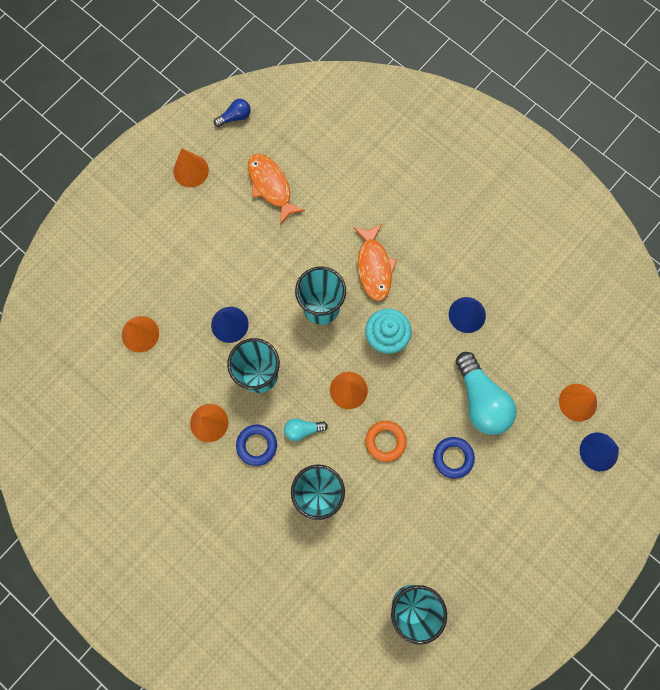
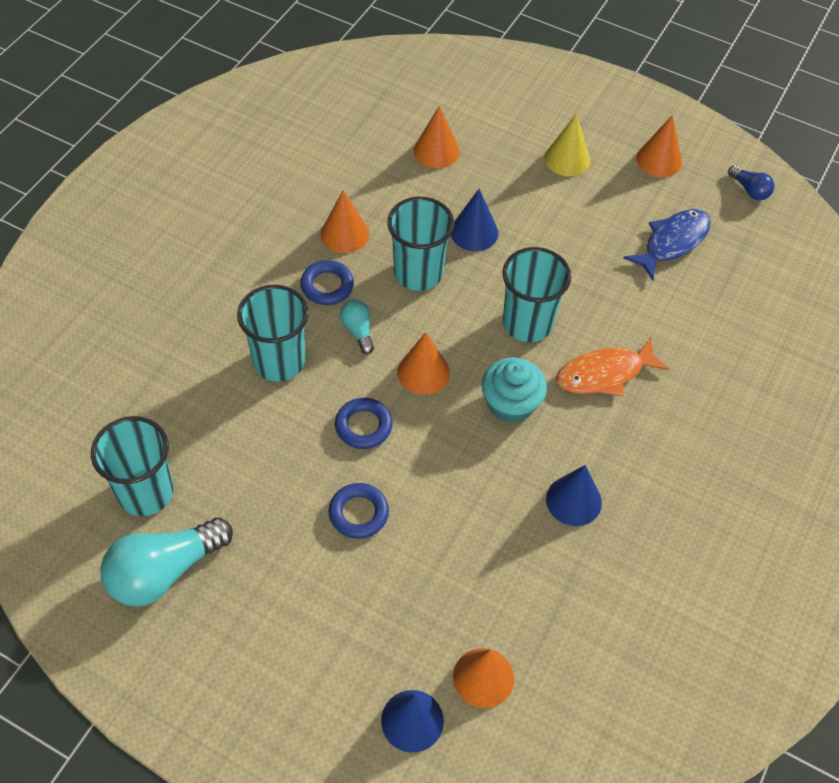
camera: 75 degrees right, 20 degrees down
orange fish [248,154,305,225] -> blue fish [624,209,711,280]
orange ring [365,421,407,462] -> blue ring [335,398,392,449]
turquoise light bulb [456,352,517,435] -> turquoise light bulb moved to [101,518,233,607]
none -> yellow cone [544,114,590,177]

